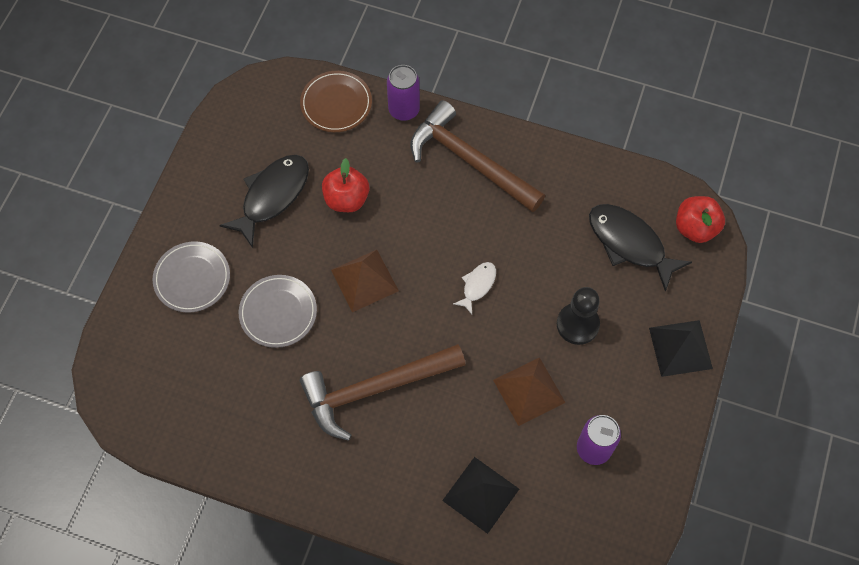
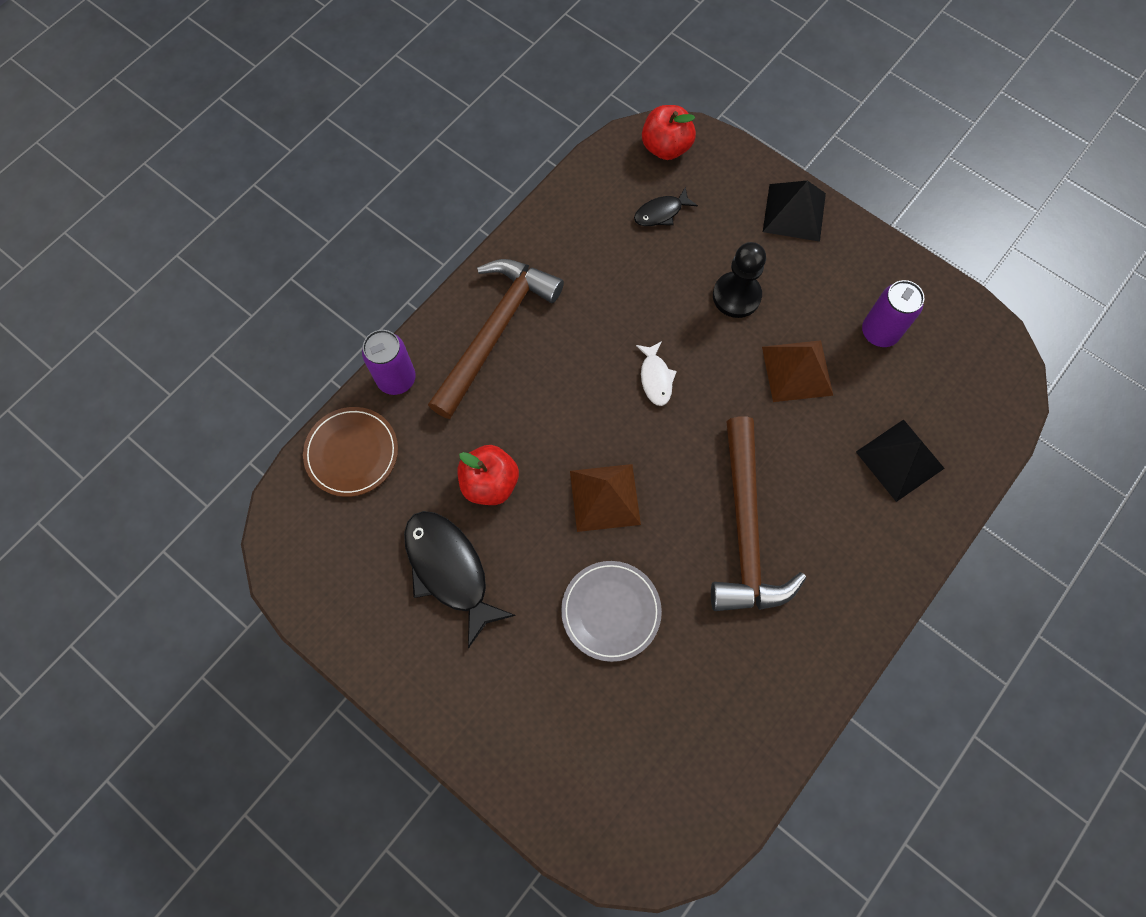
camera: 70 degrees left, 5 degrees up
grey plate [153,241,230,313] -> none
brown hammer [411,100,545,212] -> brown hammer turned 150 degrees clockwise [428,259,564,419]
white fish [453,262,496,314] -> white fish turned 150 degrees counterclockwise [636,341,677,406]
black fish [589,204,692,292] -> black fish [634,187,698,226], size x0.52

